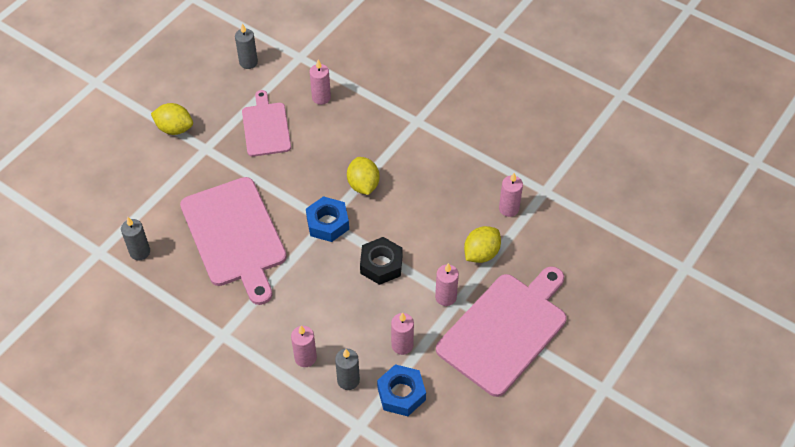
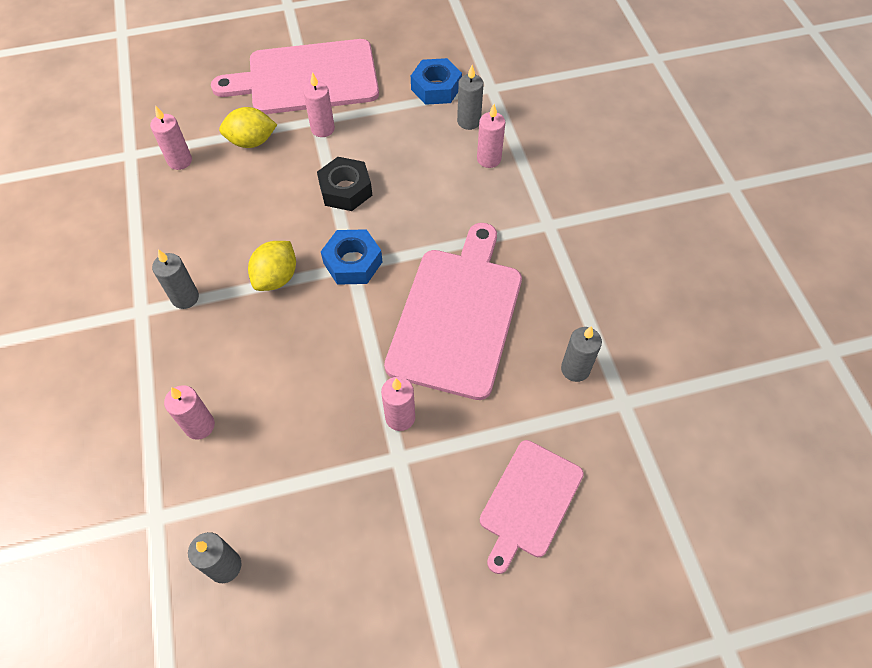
camera: 140 degrees left, 5 degrees up
yellow lemon [151,103,193,135] -> none
pink cutting board [242,90,291,157] -> pink cutting board moved to [480,440,584,574]
pink candle [391,313,414,355] -> pink candle moved to [381,377,415,431]
none -> grey candle [152,249,199,309]

